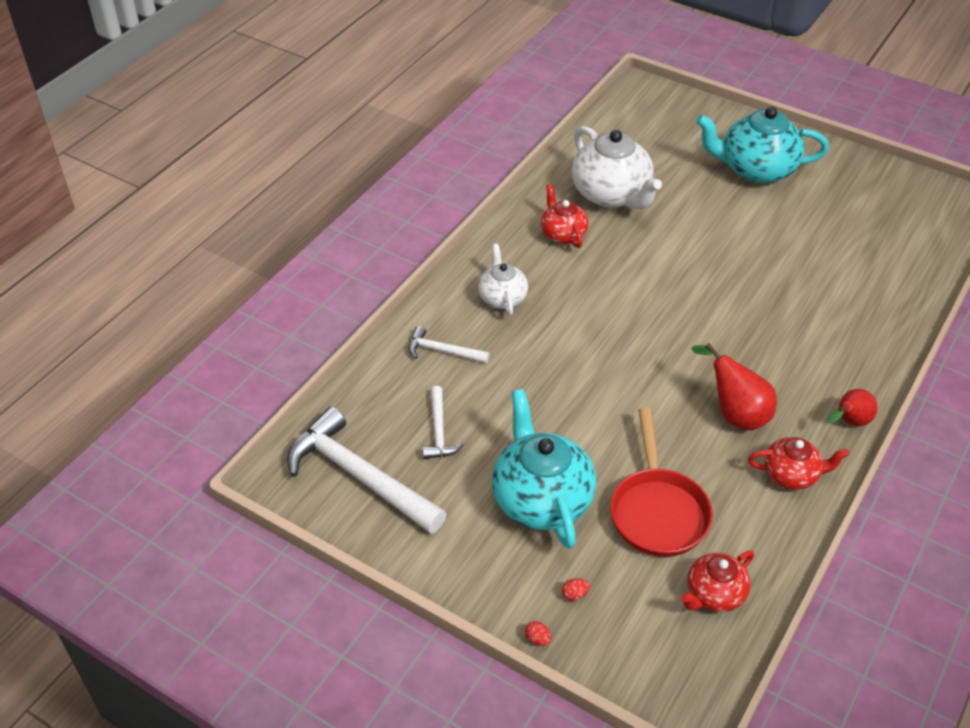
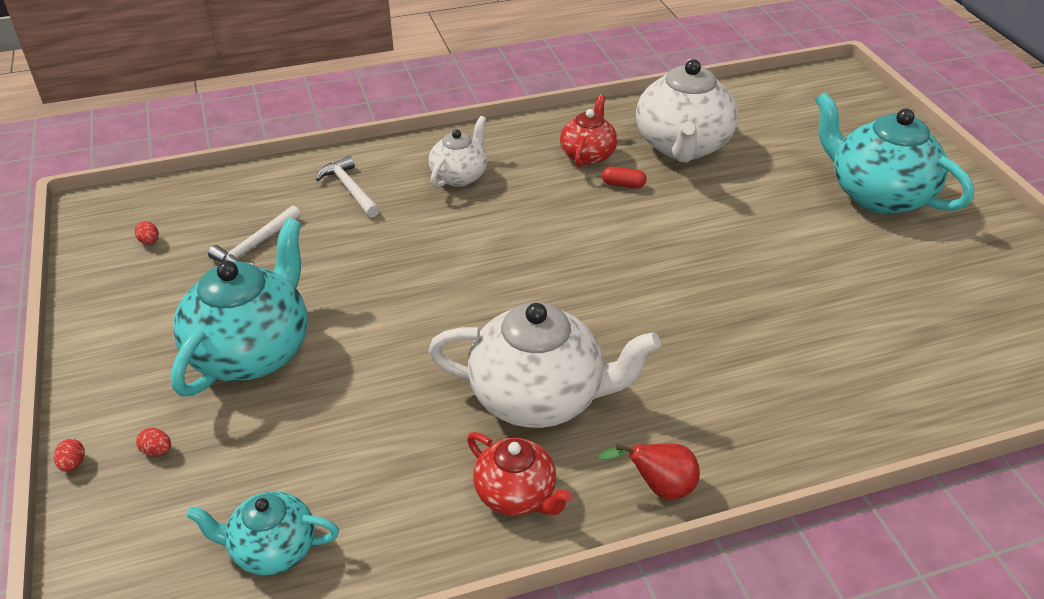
camera: 40 degrees right, 5 degrees down
white hammer [287,407,447,534] -> red egg [135,221,159,245]
red pan [610,407,713,557] -> none
red teapot [681,550,754,612] -> turquoise teapot [186,491,339,575]
red pear [692,343,777,430] -> white teapot [429,302,661,428]
none -> red capsule [602,166,646,188]

